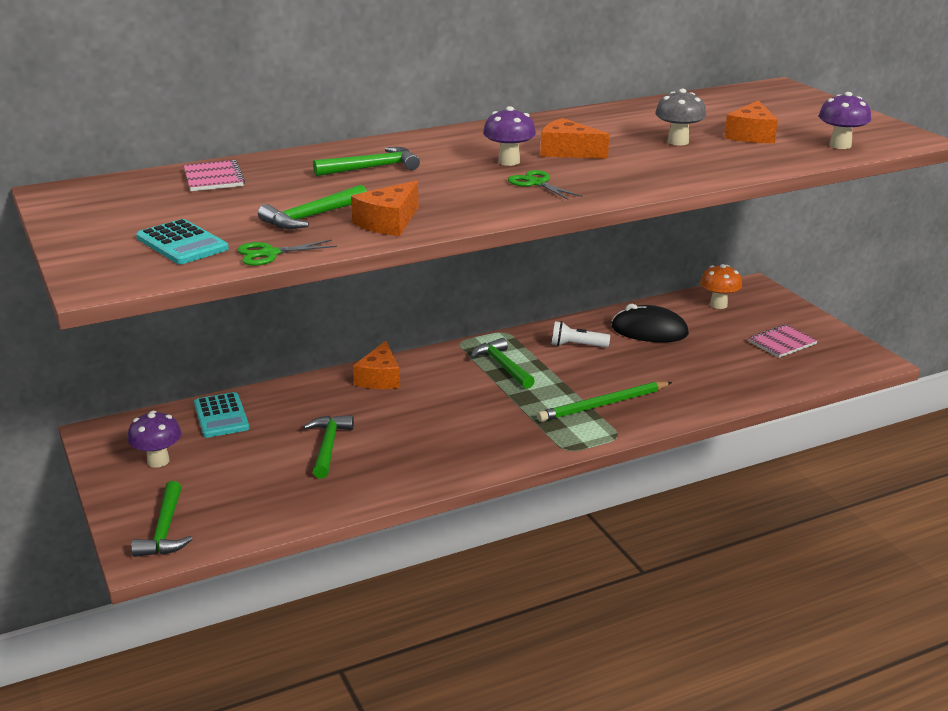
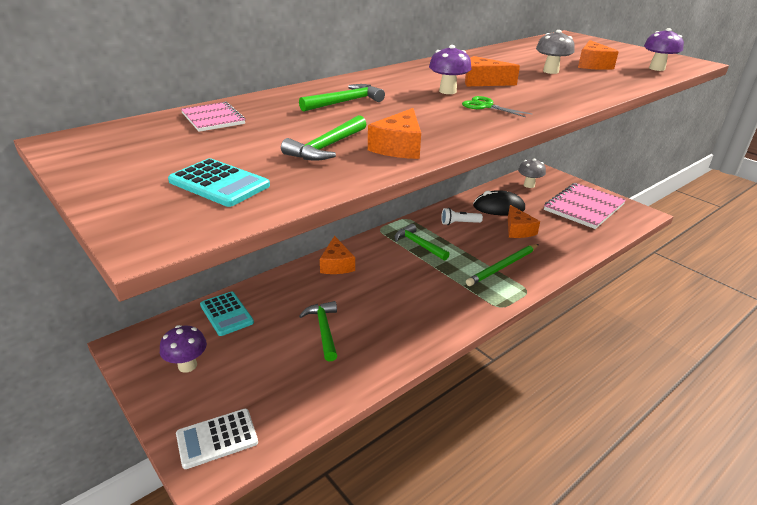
camera: 15 degrees left, 5 degrees up
green hammer [131,481,192,557] -> white calculator [176,409,258,469]
green scissors [237,240,337,266] -> none
orange mushroom [700,264,742,309] -> grey mushroom [518,158,546,188]
pink notebook [749,324,818,358] -> pink notebook [544,183,626,229], size x1.98
none -> orange cheese [508,205,540,238]

